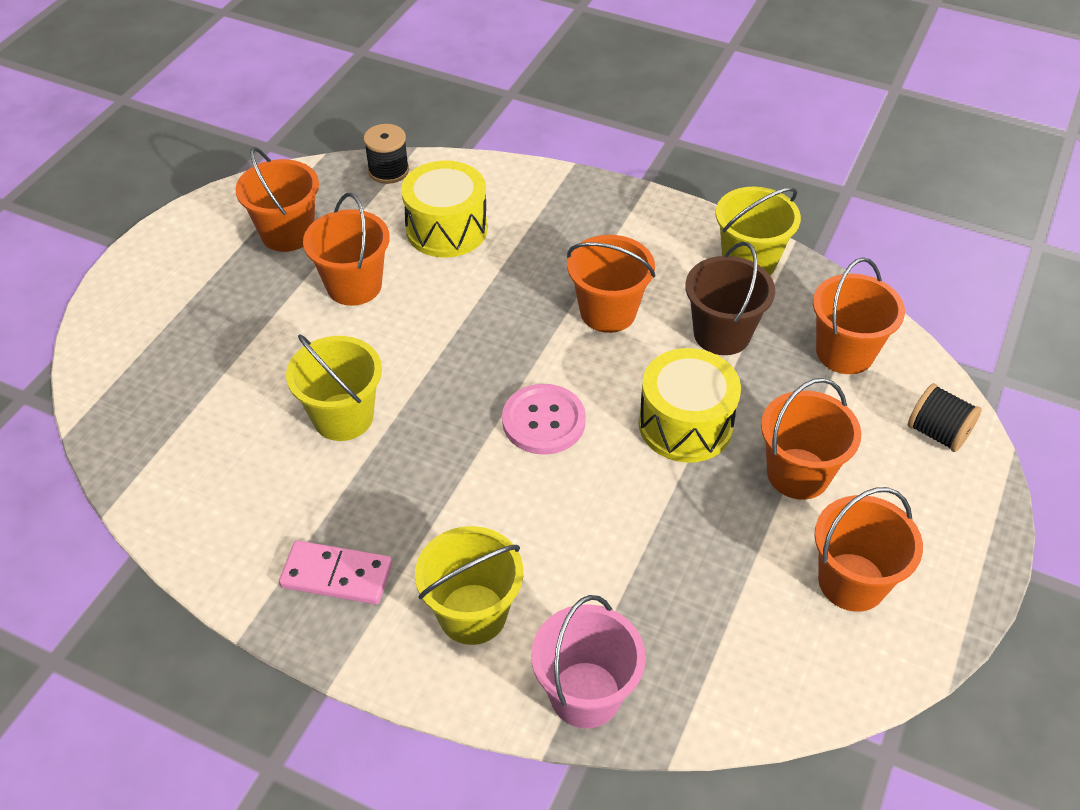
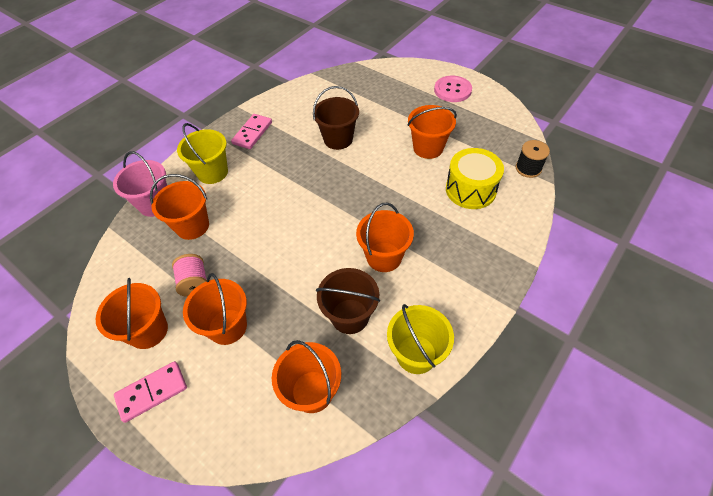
camera: 105 degrees right, 5 degrees up
orange bucket [235,147,319,252] -> orange bucket moved to [150,174,209,240]
yellow bucket [286,334,382,441] -> brown bucket [313,86,359,150]
pink button [502,384,586,455] -> pink button moved to [434,76,472,102]
yellow drum [638,348,741,462] -> none
black spool [908,383,982,452] -> none
none -> pink domino [114,361,187,423]
none -> pink spool [172,254,207,297]

